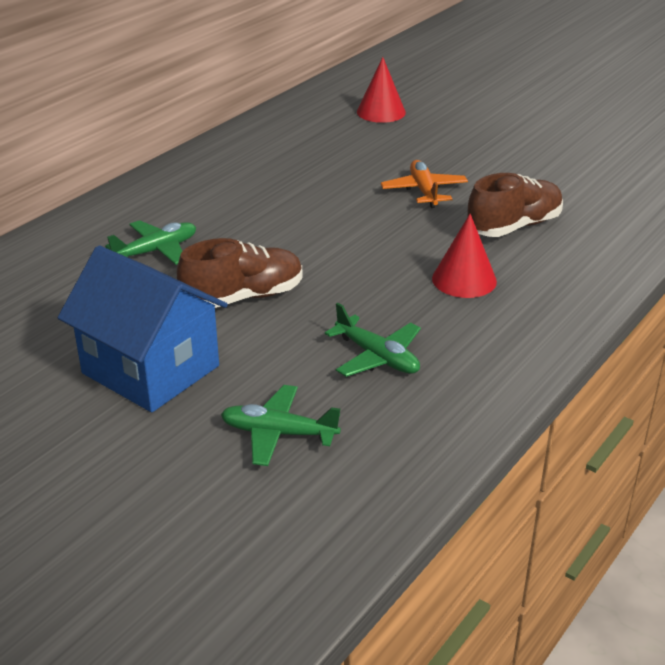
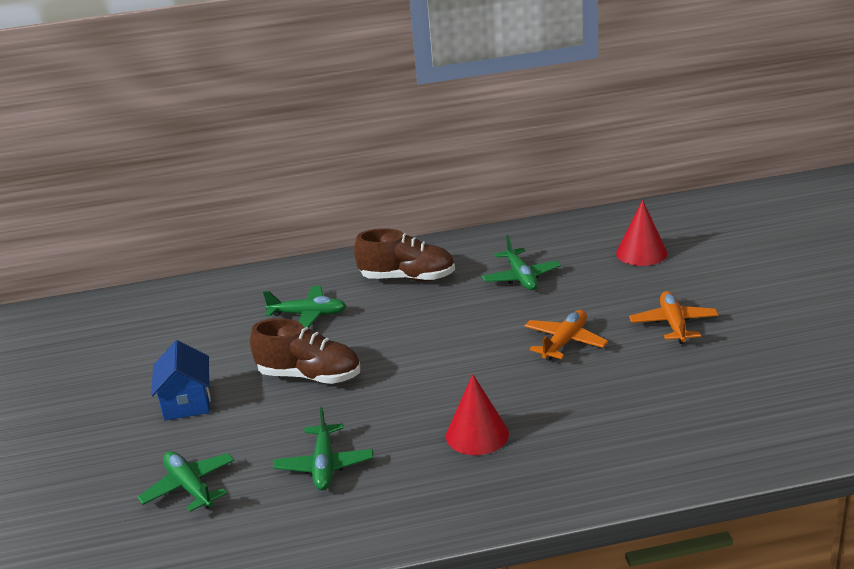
camera: 45 degrees right, 5 degrees down
blue house [58,245,228,412] -> blue house [151,340,211,421], size x0.59
brown shoe [468,173,563,237] -> brown shoe moved to [354,228,455,281]
none -> green plane [482,235,561,290]
none -> orange plane [629,291,718,344]

